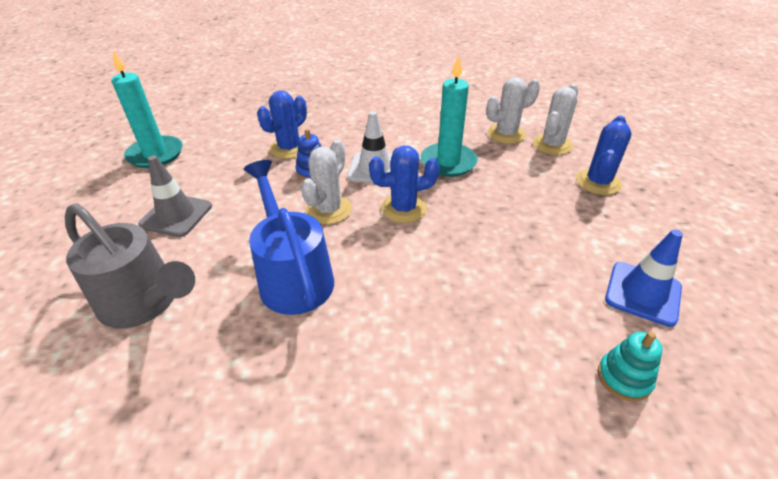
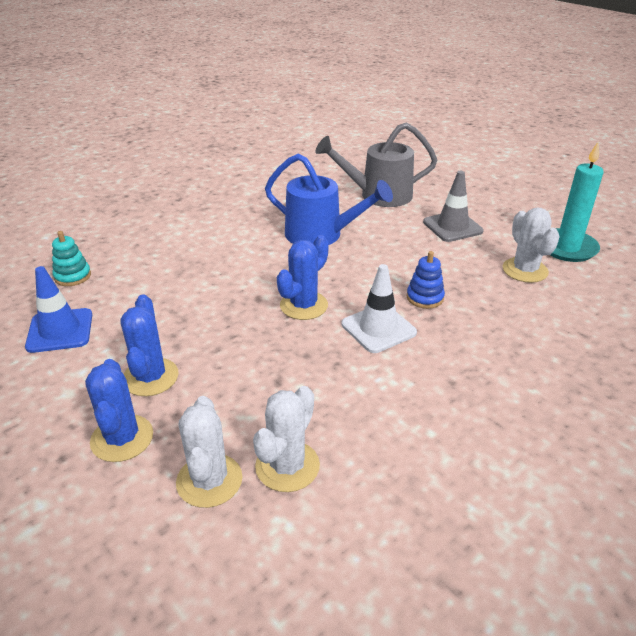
camera: 140 degrees right, 5 degrees down
blue cactus [257,90,307,159] -> blue cactus moved to [121,294,178,396]
white cactus [301,140,352,224] -> white cactus moved to [503,208,560,283]
turquoise candle [421,55,478,177] -> none

